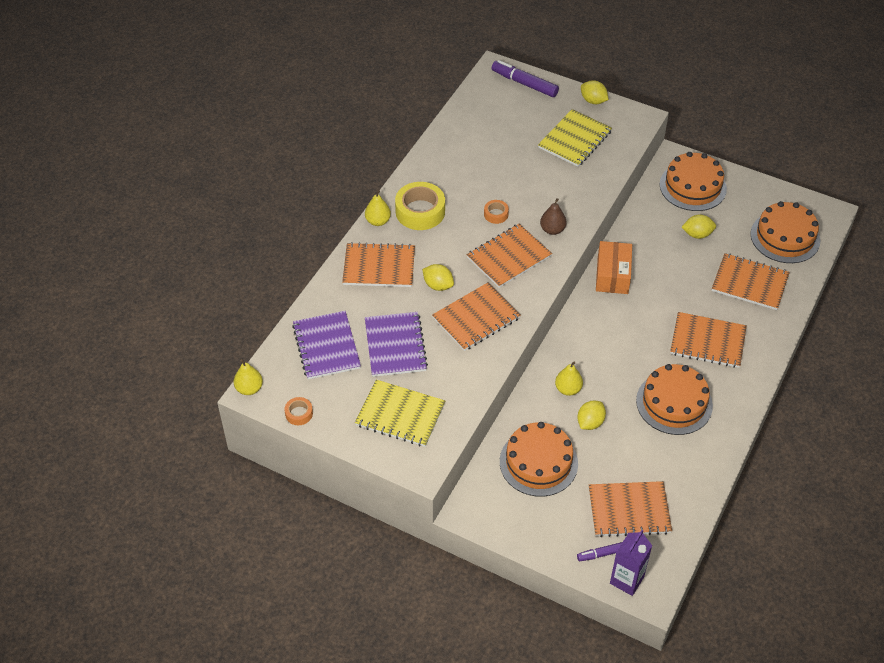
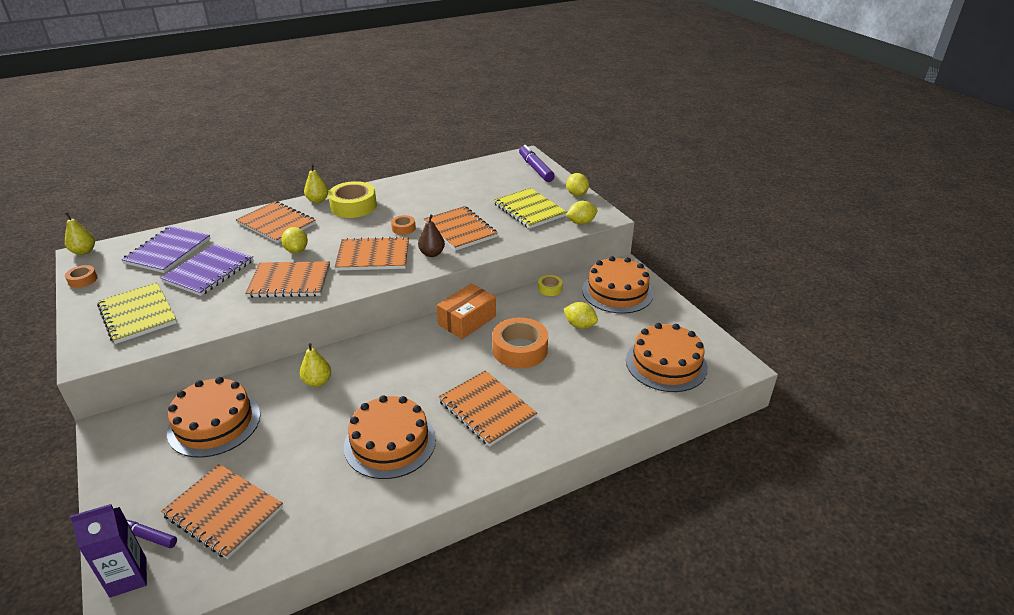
camera: 35 degrees right, 15 degrees down
yellow notebook [538,109,612,167] -> yellow notebook turned 75 degrees clockwise [494,188,567,229]
yellow lemon [577,401,606,430] -> yellow lemon moved to [566,201,598,225]
orange notebook [712,253,790,310] -> orange notebook moved to [424,206,498,251]
none -> orange tape [492,317,548,368]
none -> yellow tape [538,275,563,296]

